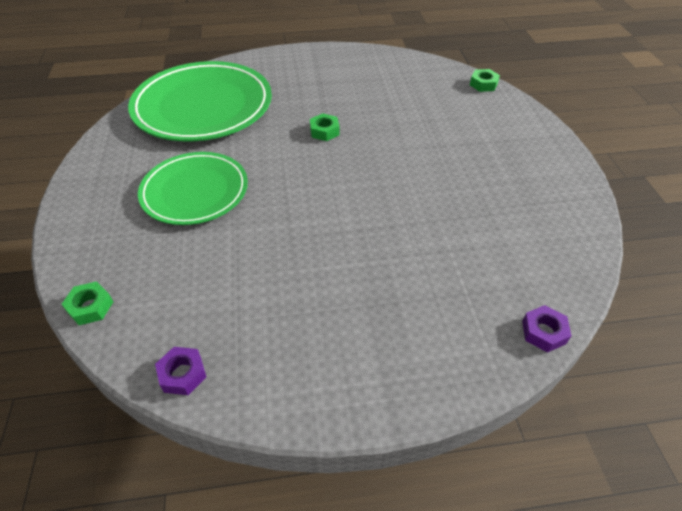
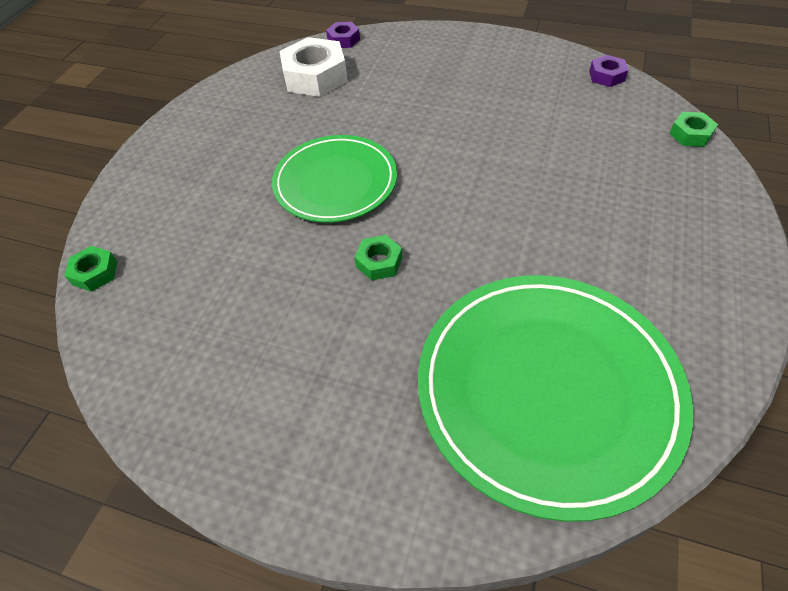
camera: 150 degrees left, 5 degrees up
green plate [138,152,248,225] -> green plate moved to [272,135,397,223]
none -> white nut [280,37,348,97]

